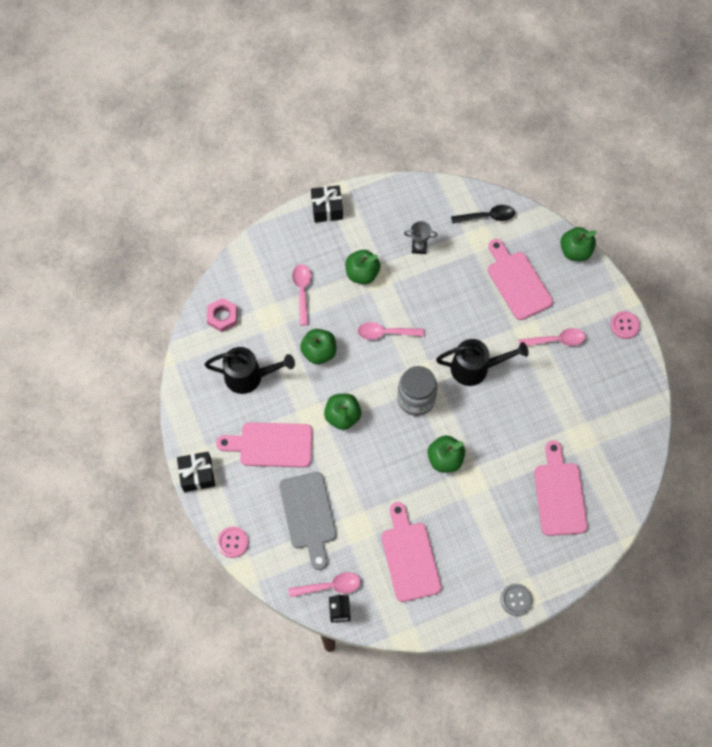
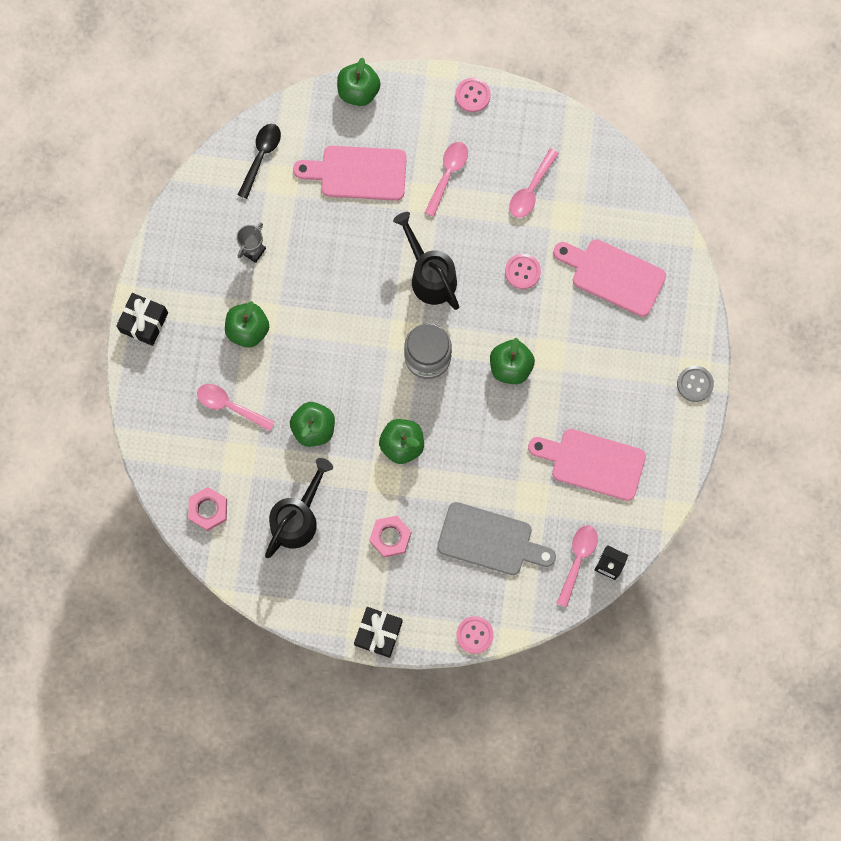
camera: 60 degrees left, 10 degrees up
pink cutting board [216,422,313,468] -> pink nut [369,515,411,557]
pink spoon [358,322,424,340] -> pink spoon moved to [509,148,559,218]
black watering can [436,339,529,386] -> black watering can turned 60 degrees counterclockwise [393,212,459,310]
none -> pink button [505,254,541,289]

